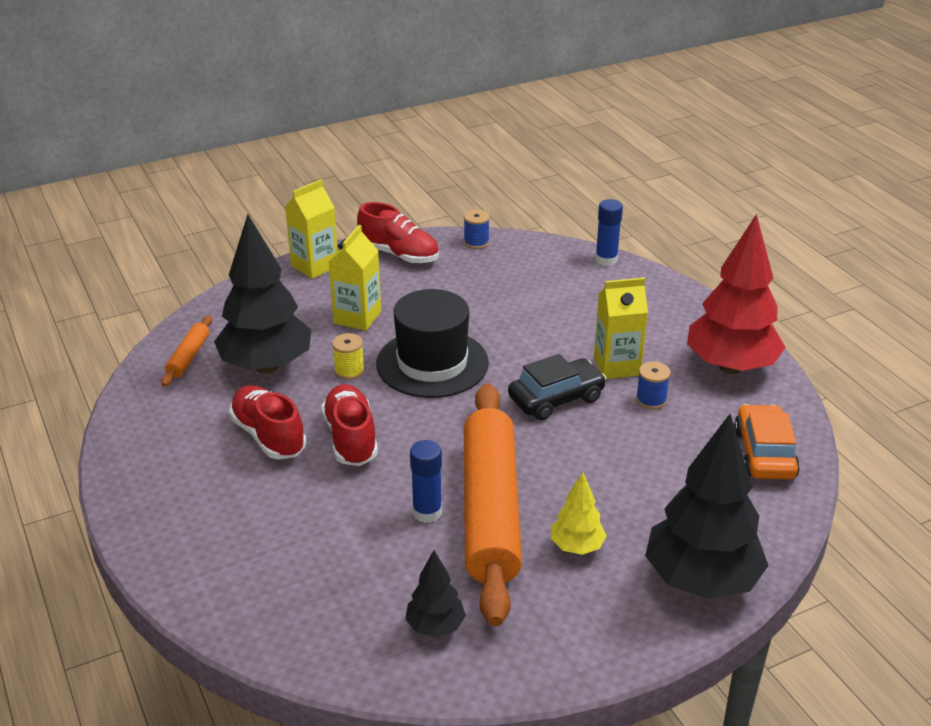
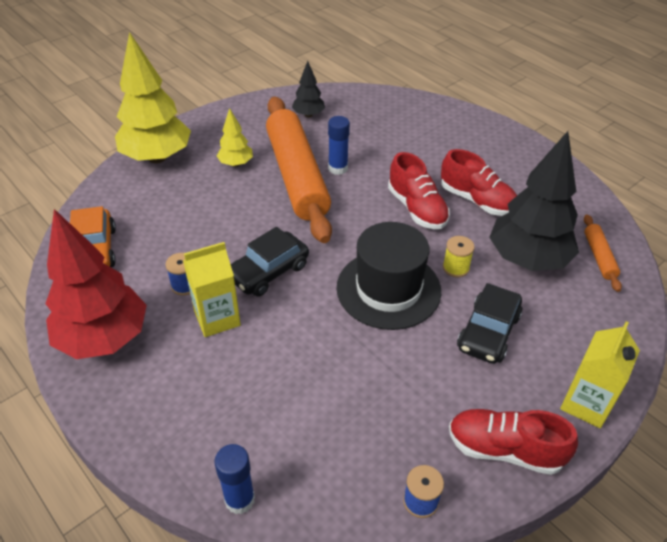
camera: 165 degrees right, 10 degrees up
yellow carton [329,225,381,331] -> black car [457,283,522,364]
black tree [645,414,769,599] -> yellow tree [115,32,191,163]

